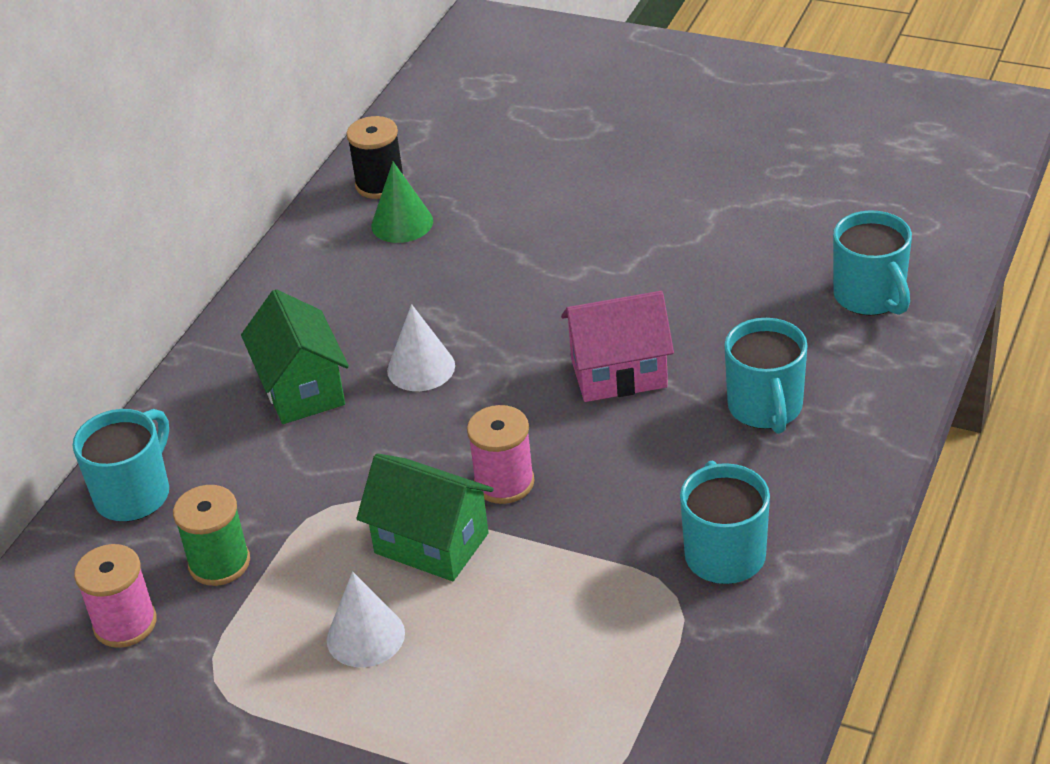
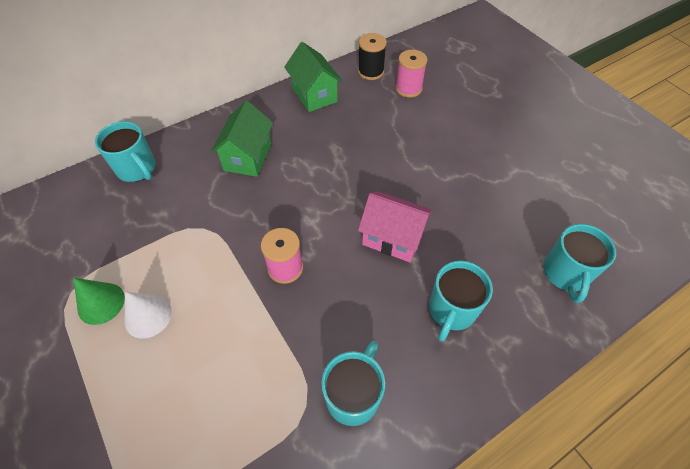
camera: 30 degrees right, 15 degrees up
turquoise mug [73,409,169,522] -> turquoise mug turned 75 degrees clockwise [95,121,156,182]
pink spool [74,544,157,648] -> pink spool moved to [395,50,428,98]
green spool [173,485,250,586] -> none
green house [356,453,494,581] -> green house moved to [284,42,343,112]
green cone [371,162,433,243] -> green cone moved to [73,278,125,325]
white cone [387,304,455,391] -> none

